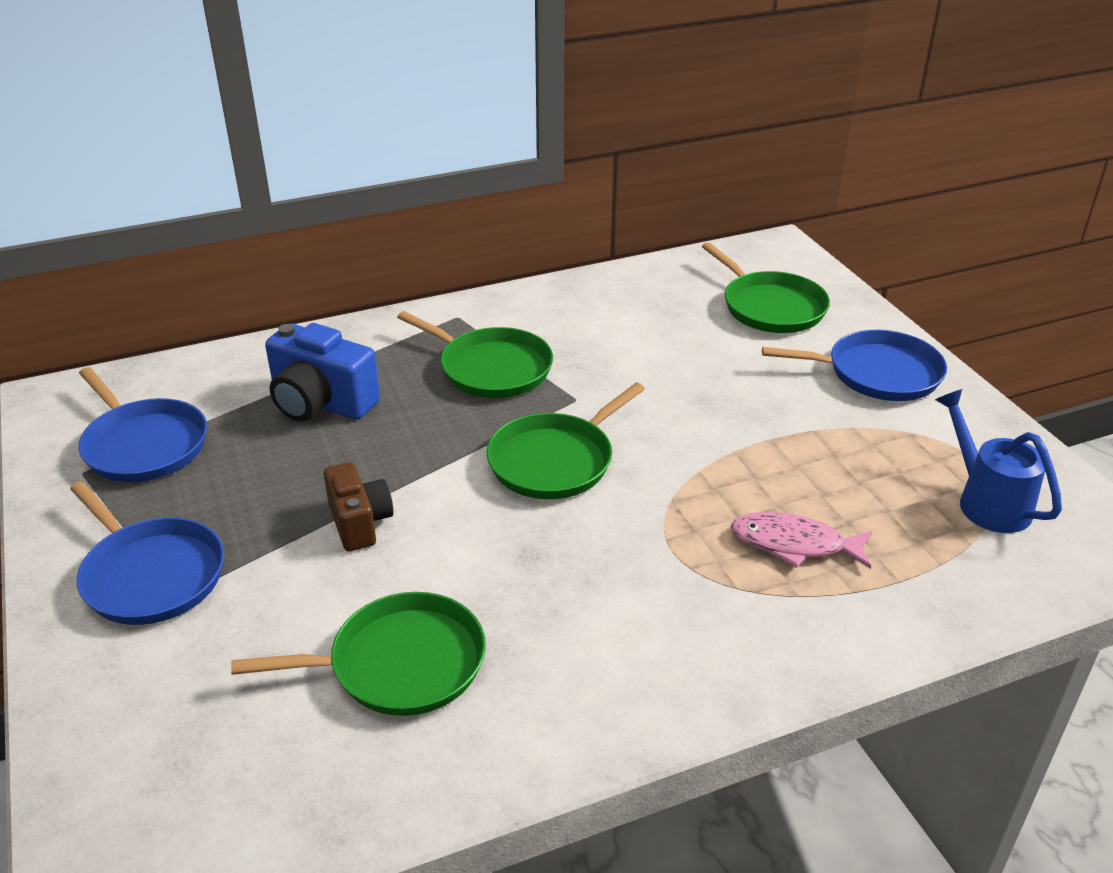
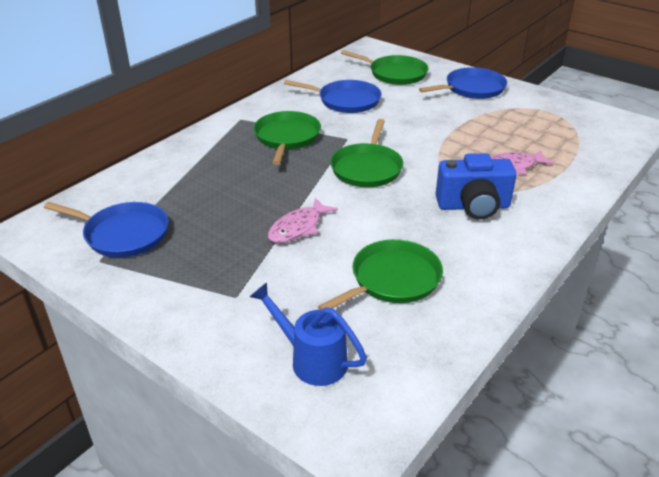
camera: 30 degrees left, 0 degrees up
blue pan [70,482,224,625] -> blue pan moved to [284,80,382,113]
blue camera [265,323,380,421] -> blue camera moved to [436,153,517,220]
brown camera [324,462,393,551] -> pink fish [268,198,338,243]
green pan [397,311,553,398] -> green pan turned 90 degrees counterclockwise [253,111,321,165]
blue watering can [935,389,1062,533] -> blue watering can moved to [250,282,367,386]

